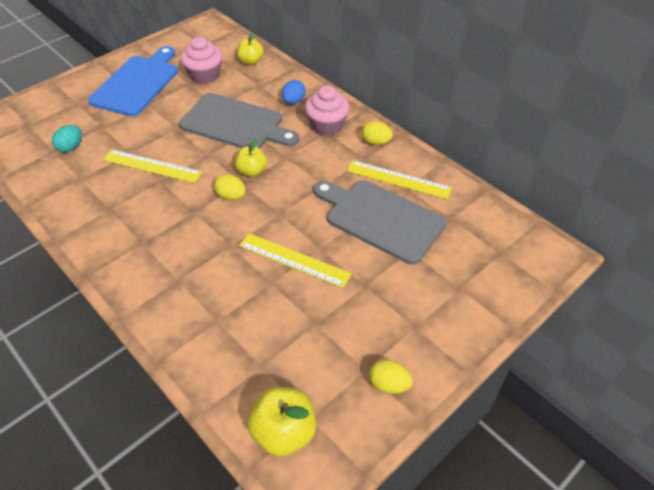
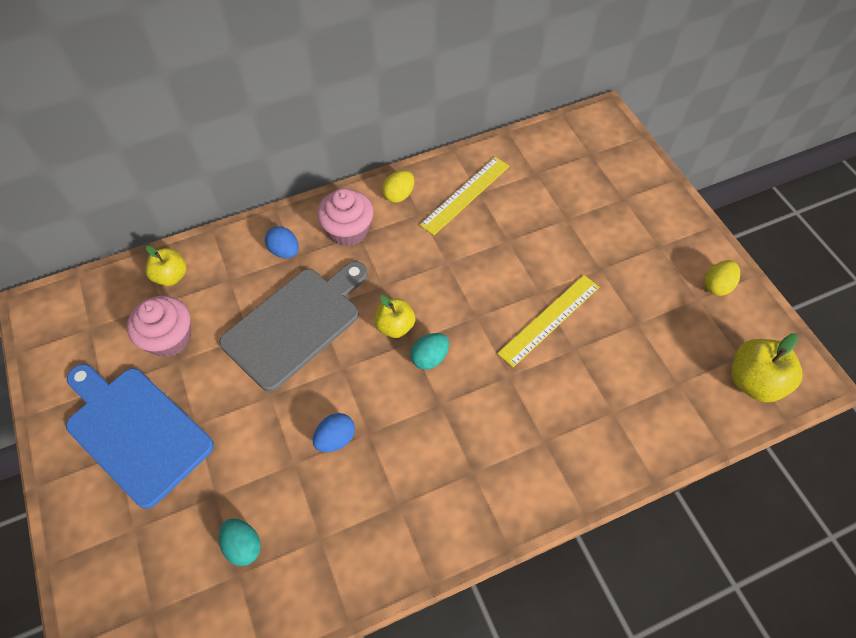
camera: 70 degrees left, 10 degrees up
yellow ruler [103,149,203,183] -> blue egg [313,413,355,452]
yellow egg [214,174,246,200] -> turquoise egg [410,333,449,370]
grey cutting board [314,180,447,265] -> none

